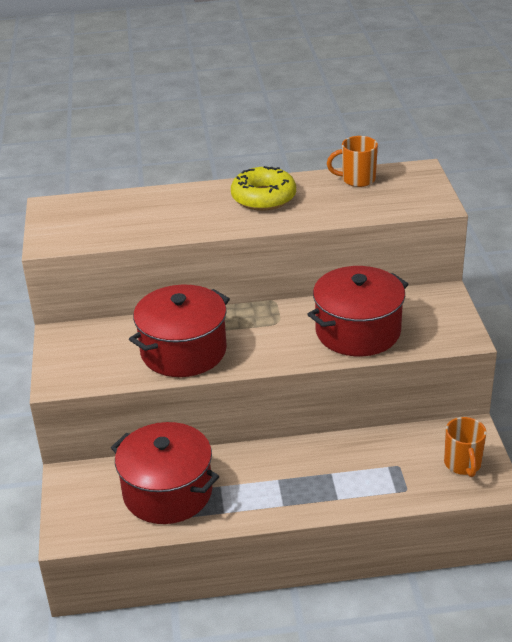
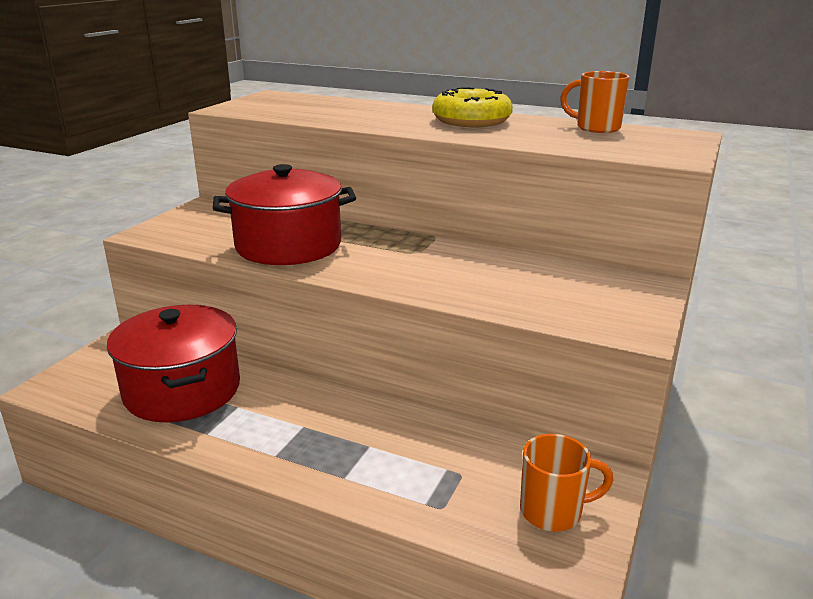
camera: 30 degrees right, 10 degrees down
red pot [307,266,408,356] -> none
orange mug [444,417,487,477] -> orange mug turned 120 degrees counterclockwise [520,434,614,531]

